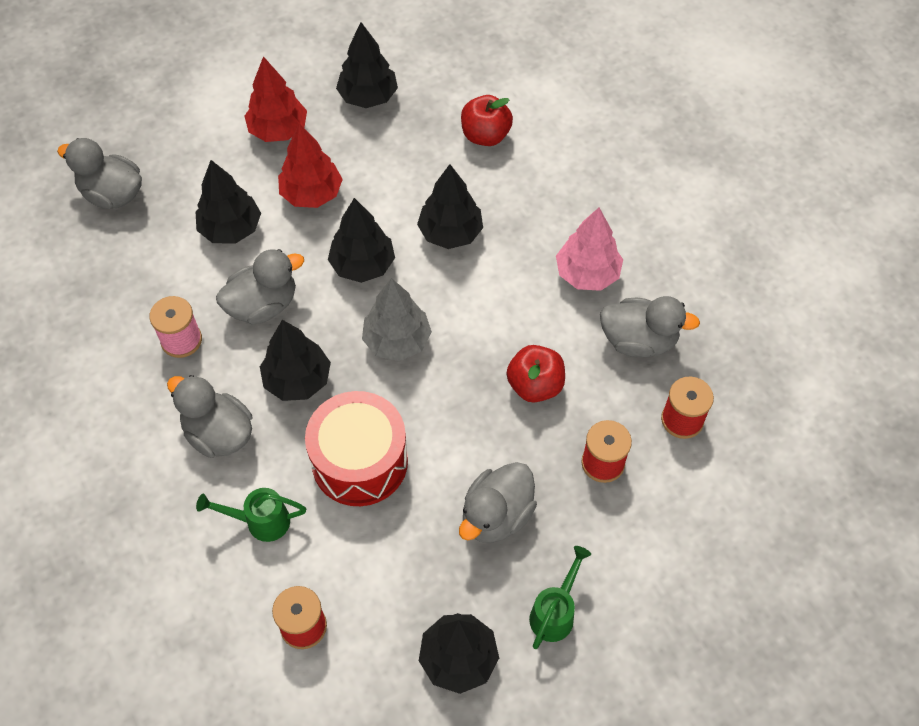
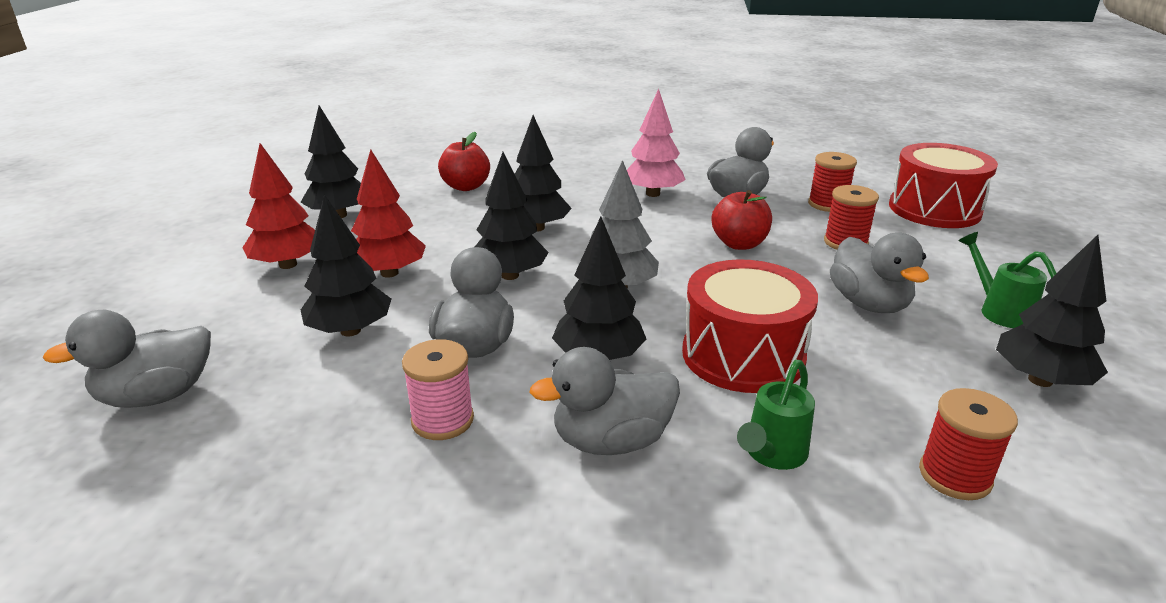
camera: 55 degrees left, 30 degrees down
none -> red drum [889,143,998,228]

